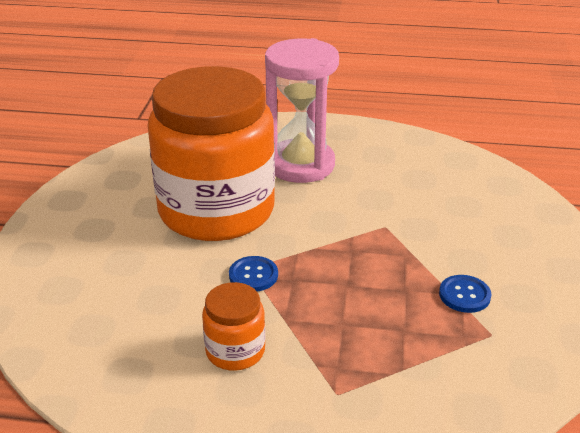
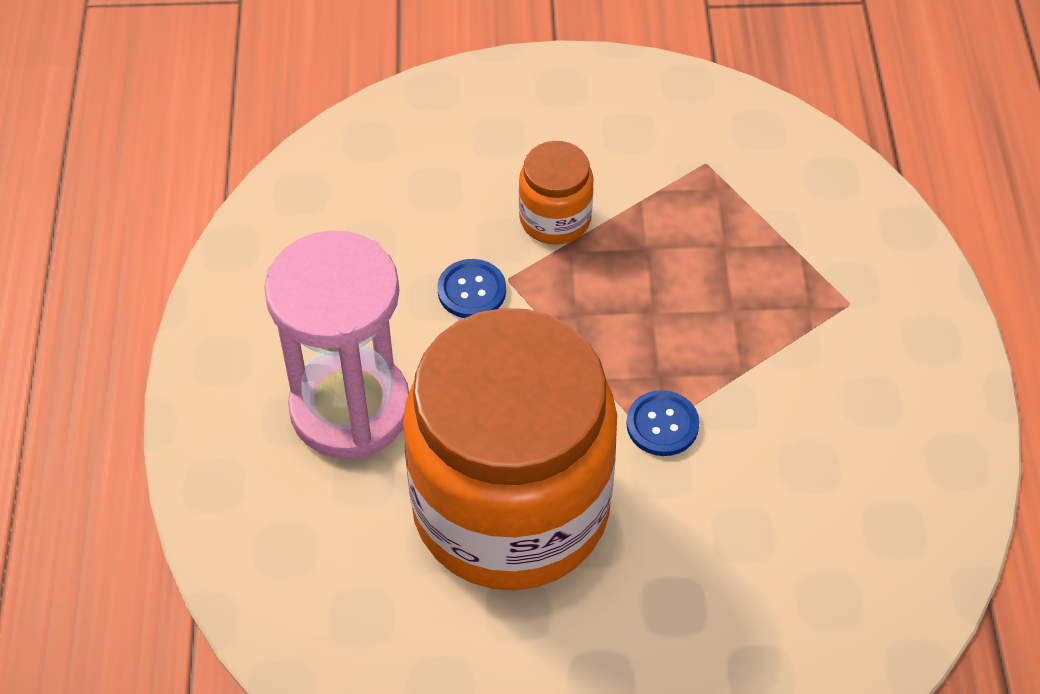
camera: 100 degrees left, 20 degrees up
orange jar [202,282,265,371] -> orange jar moved to [519,141,594,245]
blue button [439,275,491,313] -> blue button moved to [437,259,506,318]

